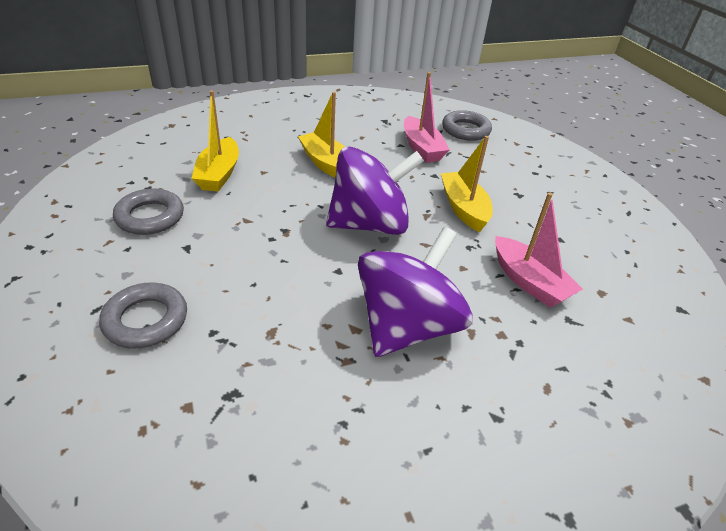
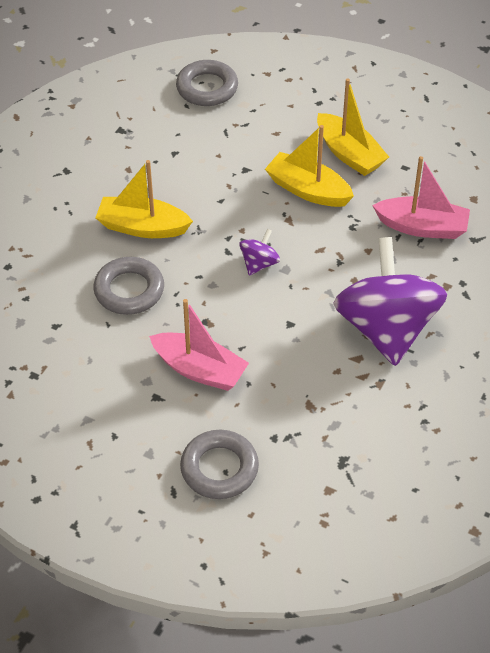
camera: 40 degrees left, 10 degrees up
grey ring [113,189,184,235] -> grey ring moved to [93,257,164,315]
yellow boat [191,90,239,192] -> yellow boat moved to [317,78,389,176]
purple spinning top [326,146,424,235] -> purple spinning top [239,229,280,276], size x0.41
pink boat [404,72,450,163] -> pink boat moved to [149,299,249,391]

